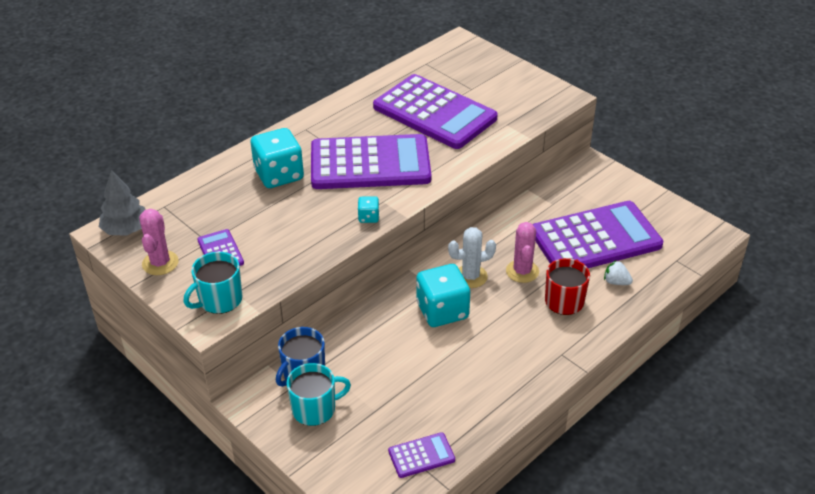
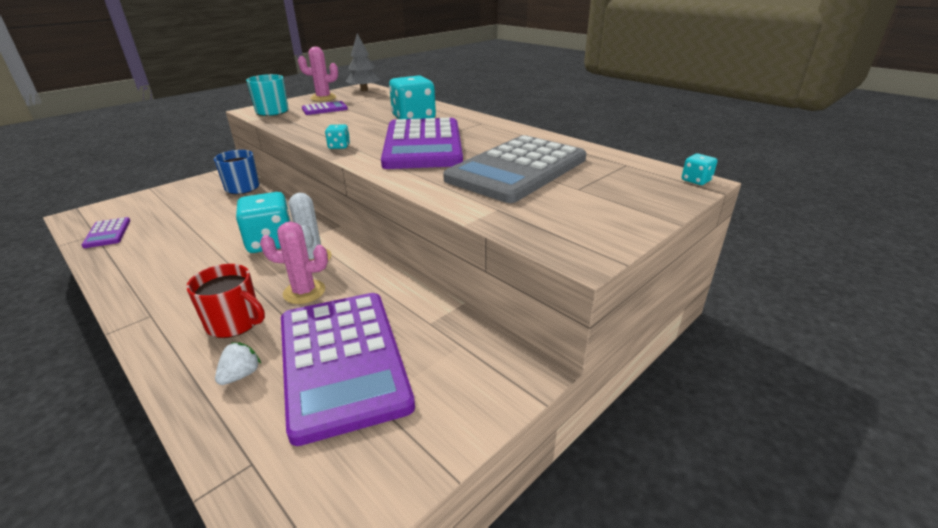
camera: 90 degrees right, 10 degrees down
turquoise mug [287,363,351,426] -> none
purple calculator [373,74,498,149] -> grey calculator [443,135,586,203]
none -> turquoise dice [682,154,717,185]

